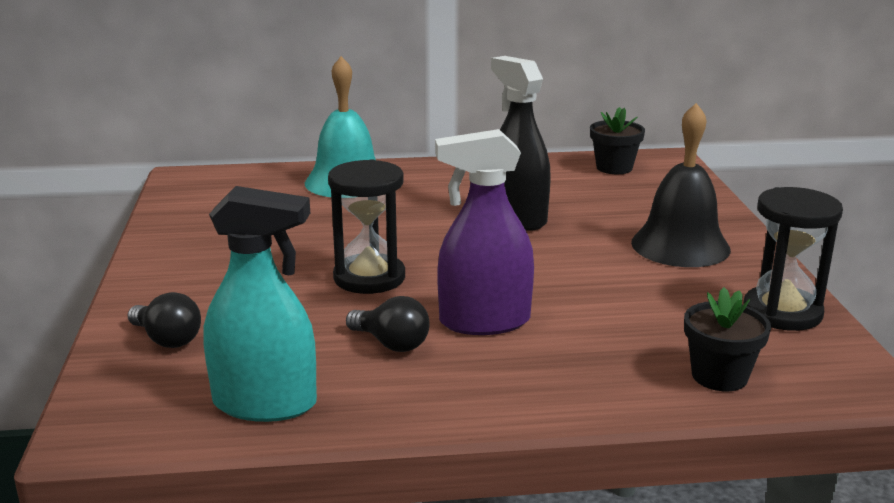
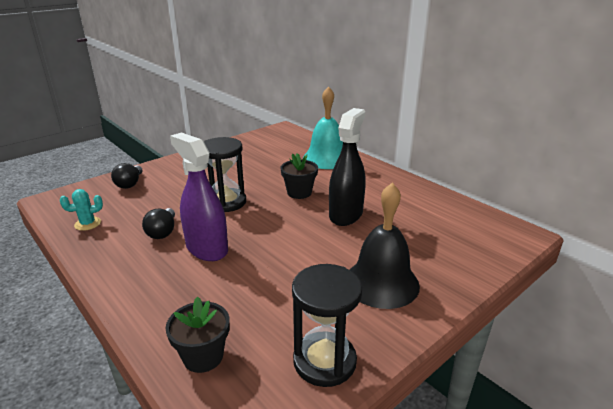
camera: 55 degrees right, 5 degrees up
turquoise spray bottle [203,186,317,422] -> turquoise cactus [60,189,103,231]
black flower pot [590,107,645,174] -> black flower pot moved to [280,153,318,199]

